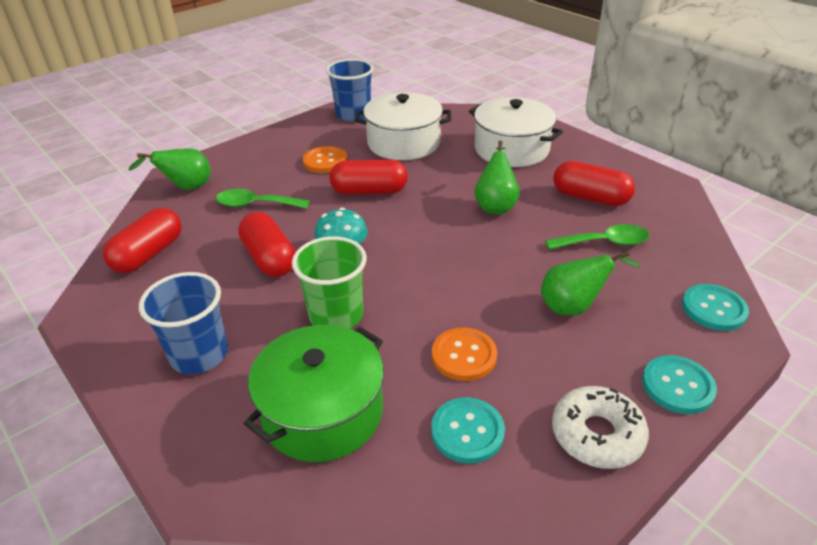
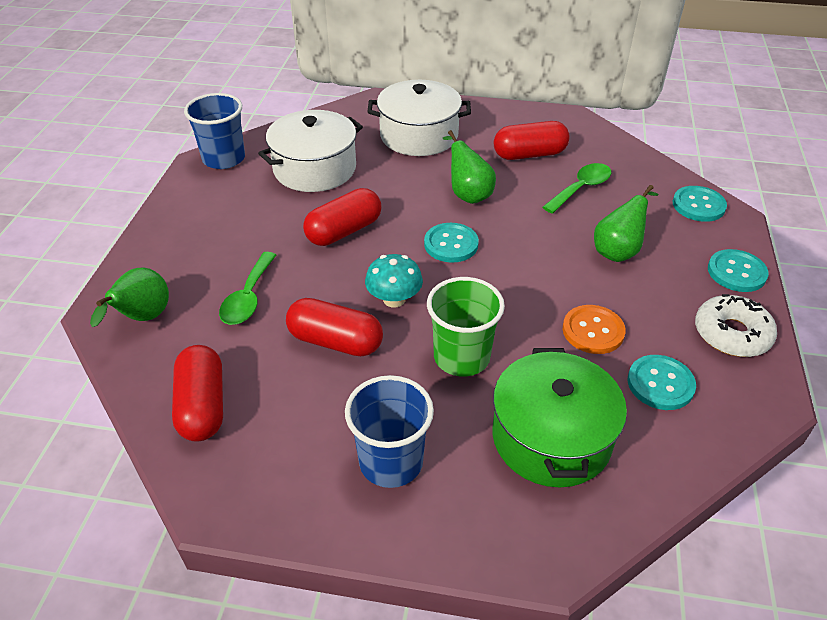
camera: 40 degrees left, 5 degrees up
green spoon [216,189,310,209] -> green spoon turned 45 degrees counterclockwise [219,252,276,325]
orange button [303,146,348,173] -> none
none -> turquoise button [424,223,479,263]

